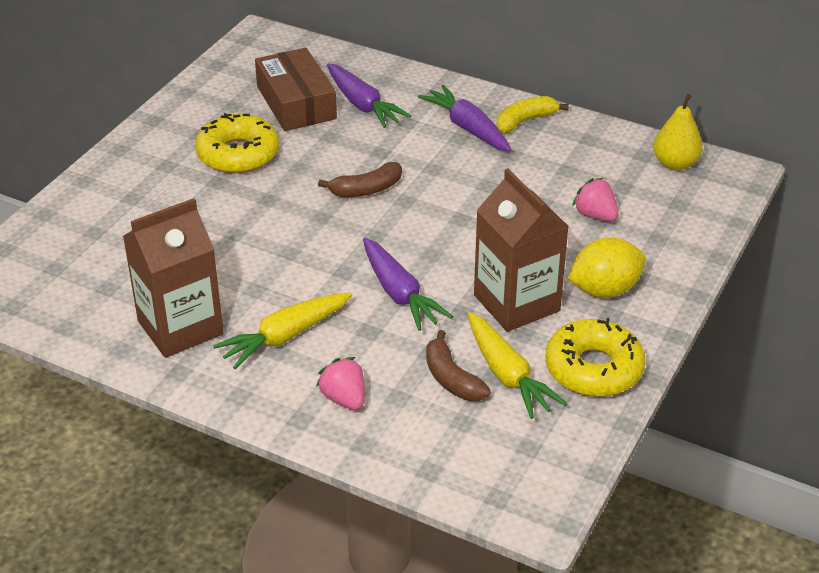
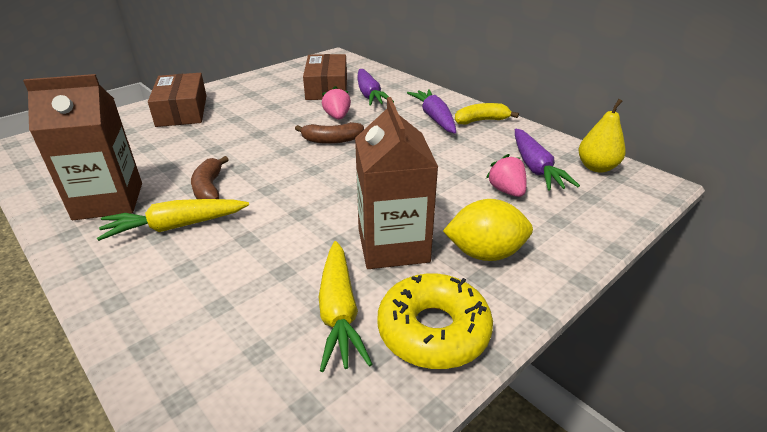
camera: 20 degrees right, 5 degrees down
yellow donut [195,113,279,173] -> none
pink strawberry [316,357,364,410] -> pink strawberry moved to [322,86,351,120]
purple carrot [363,237,453,331] -> purple carrot moved to [515,129,580,191]
brown banana [426,330,491,401] -> brown banana moved to [191,156,229,199]
none -> brown box [148,73,206,127]

